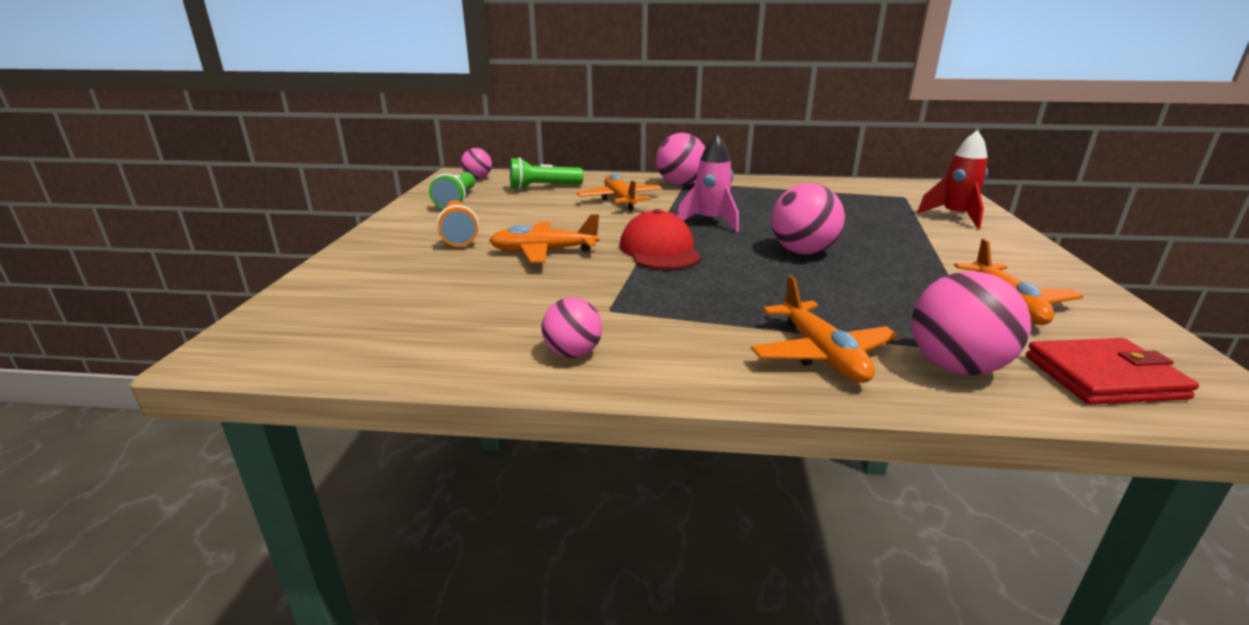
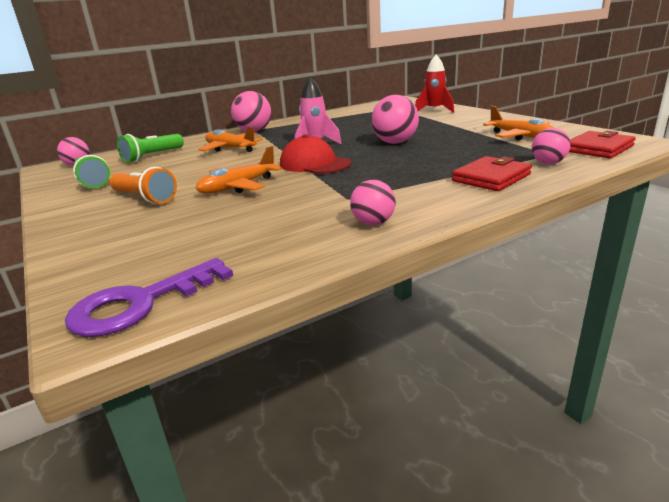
camera: 35 degrees left, 0 degrees up
orange plane [751,275,898,383] -> red wallet [452,156,532,191]
pink ball [912,271,1031,375] -> pink ball [532,128,571,164], size x0.62
none -> purple key [65,258,233,337]

